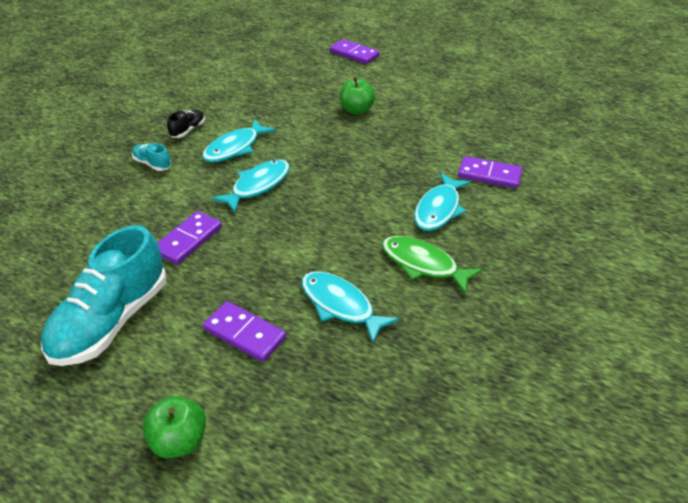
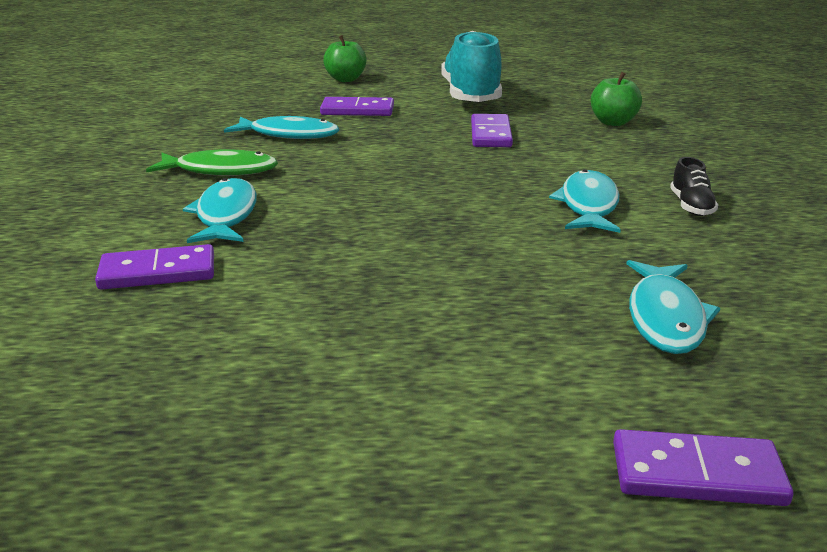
camera: 150 degrees right, 15 degrees down
turquoise shoe [132,143,172,171] -> none
turquoise fish [211,159,290,213] -> turquoise fish moved to [626,260,720,354]
green apple [340,77,375,115] -> green apple moved to [591,72,642,126]

